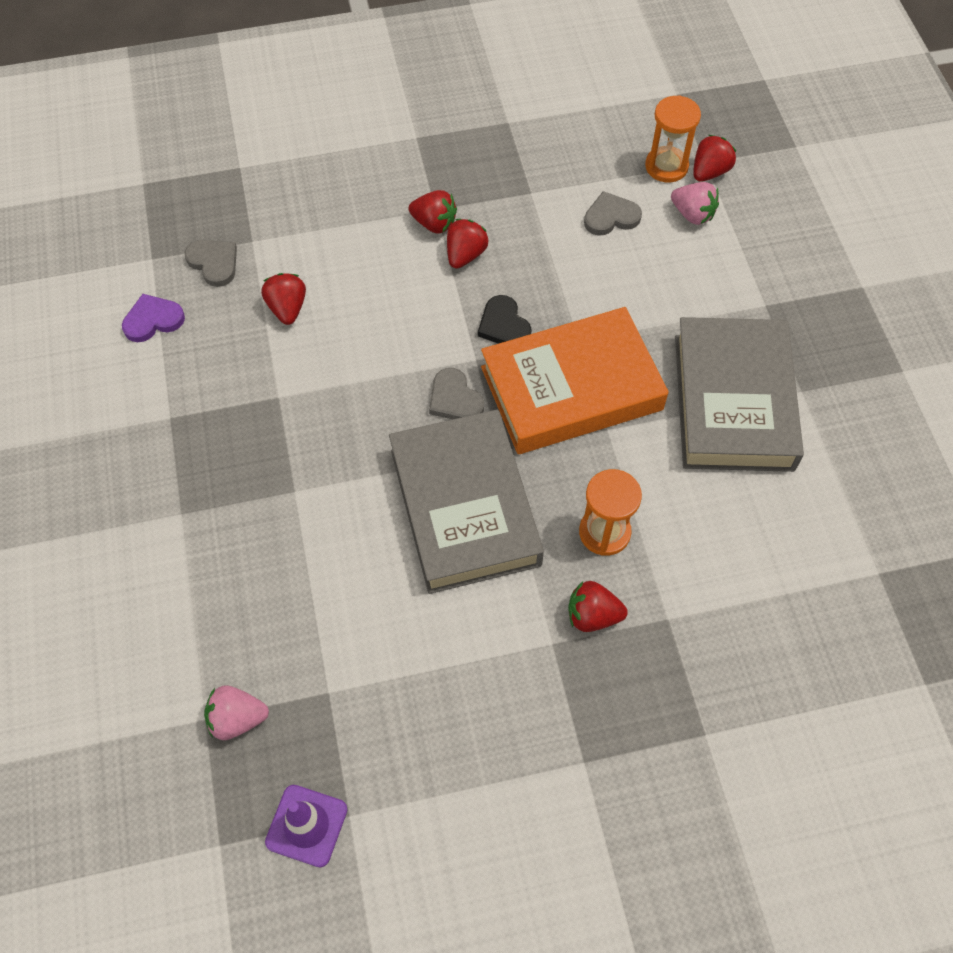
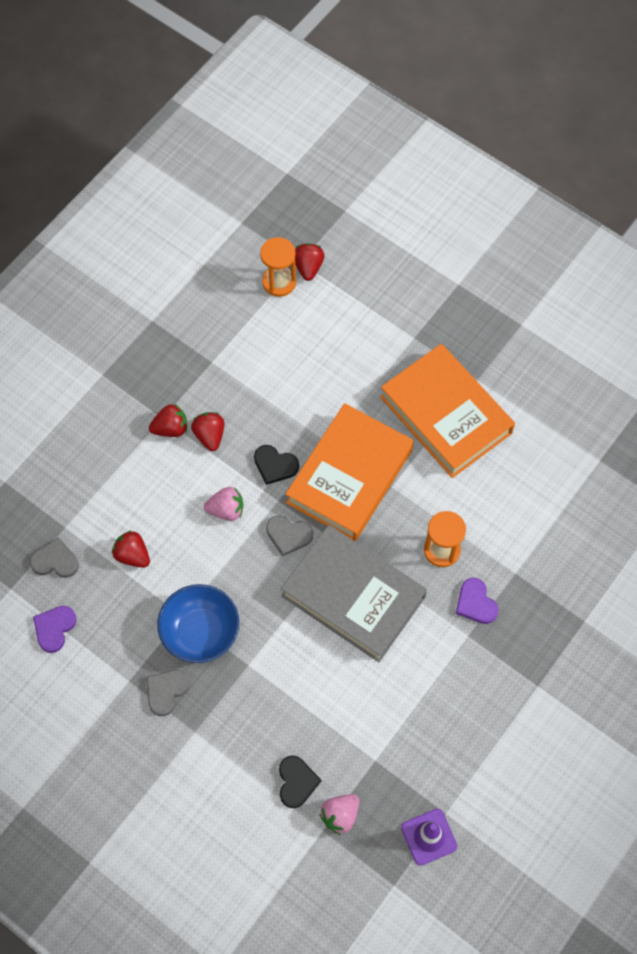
camera: 40 degrees left, 5 degrees up
red strawberry [568,581,628,632] -> purple heart [456,578,499,624]
grey heart [584,191,642,235] -> grey heart moved to [146,670,189,716]
pink strawberry [671,182,719,225] -> pink strawberry moved to [204,487,243,521]
grey book [675,317,804,472] -> orange book [380,344,515,478]
none -> blue bowl [157,584,239,663]
none -> black heart [279,755,321,808]

